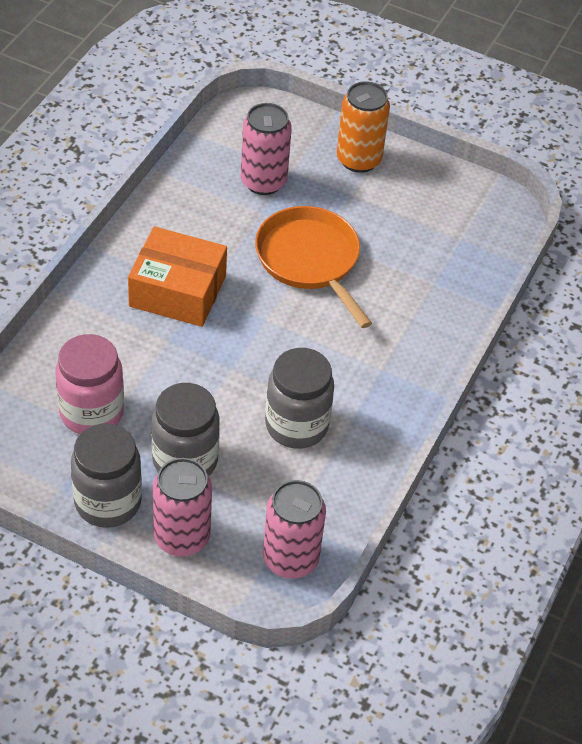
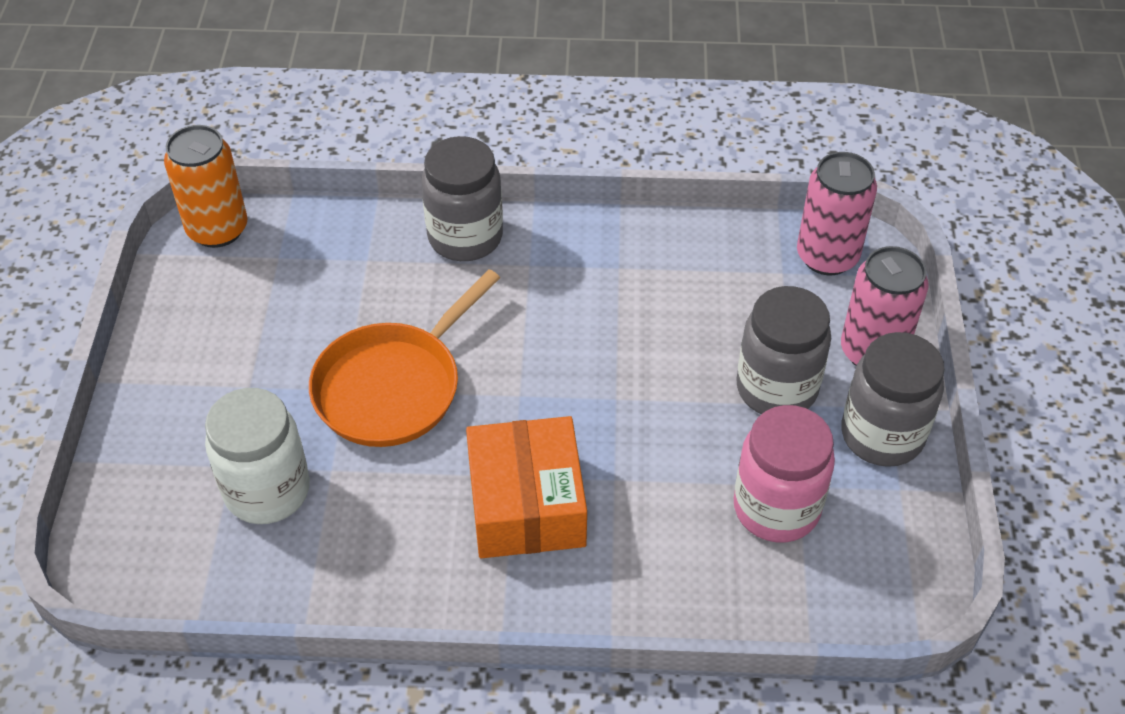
camera: 110 degrees left, 0 degrees up
pink can [241,103,292,195] -> white jar [205,388,310,524]
grey jar [265,348,334,449] -> grey jar moved to [421,136,503,261]
orange can [337,81,390,173] -> orange can moved to [164,125,247,248]

